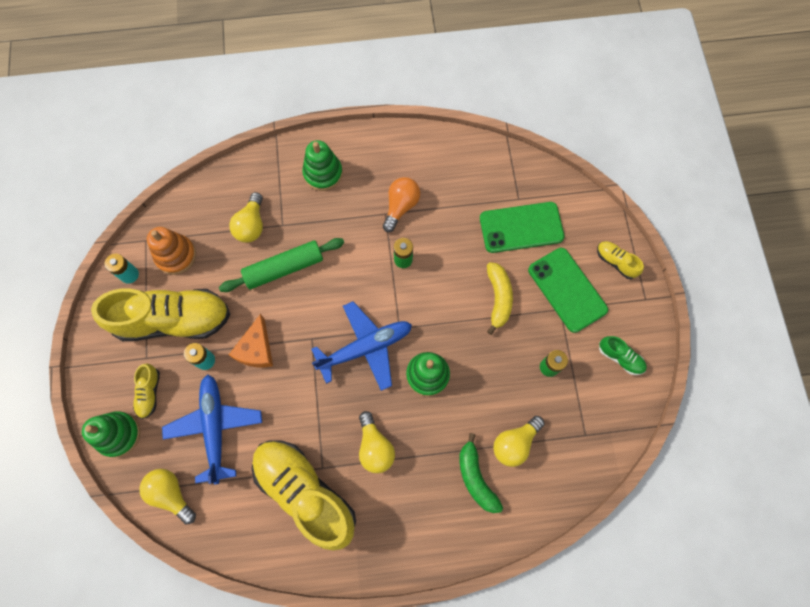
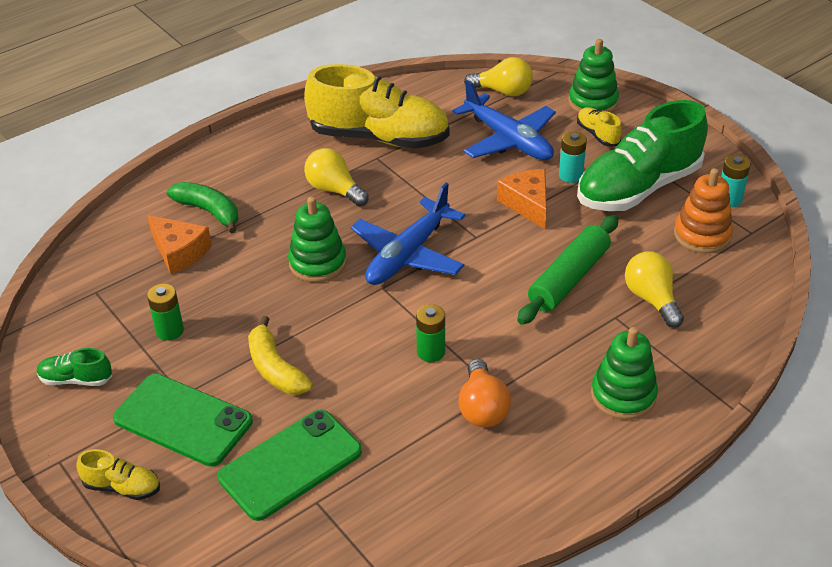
camera: 150 degrees right, 30 degrees down
yellow shoe [91,288,230,341] -> green shoe [577,100,708,211]
yellow light bulb [493,416,544,467] -> orange cheese [147,215,212,274]

